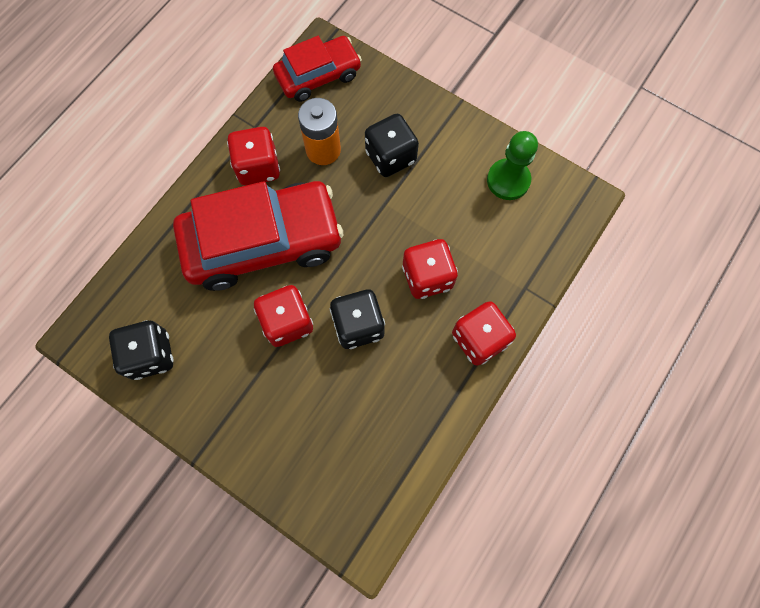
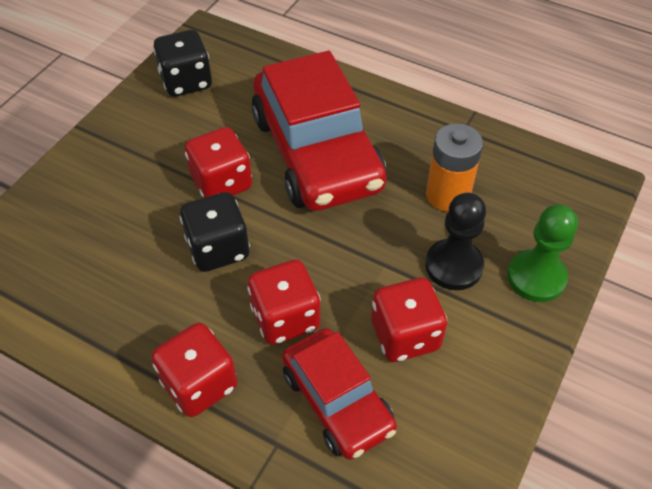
camera: 85 degrees right, 20 degrees down
red dice [227,127,280,185] -> red dice moved to [371,278,447,362]
red car [273,36,362,102] -> red car moved to [282,328,397,460]
black dice [365,114,419,177] -> black pawn [425,193,486,290]
green pawn [487,131,538,200] -> green pawn moved to [507,204,578,302]

